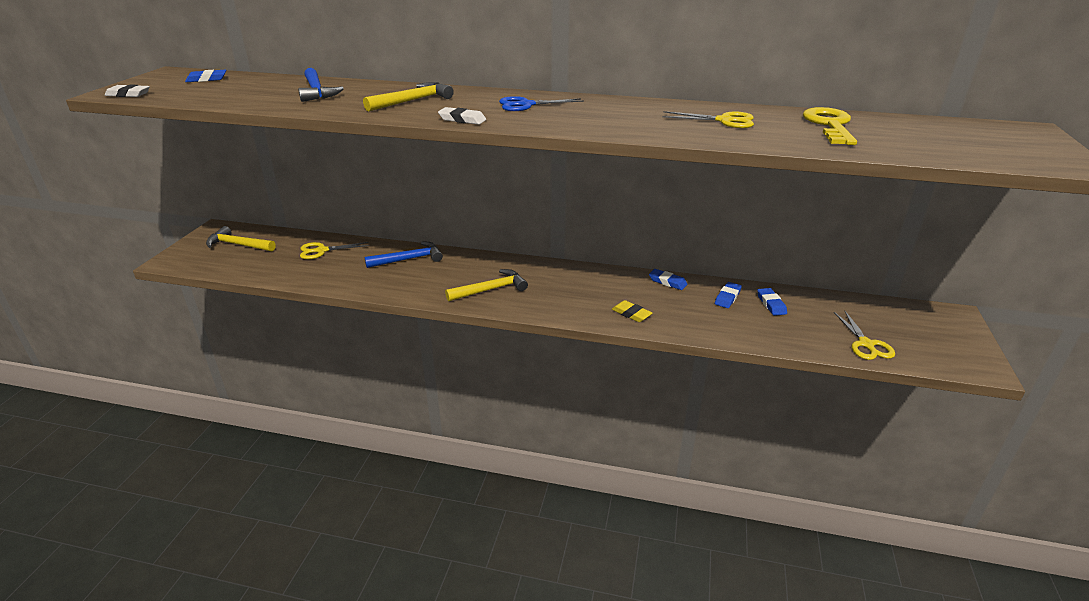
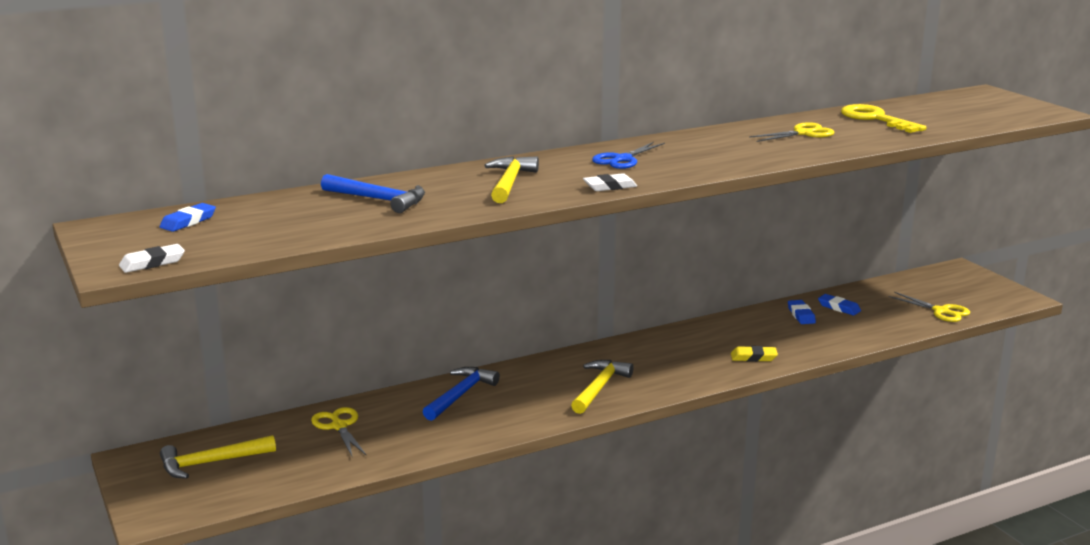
camera: 40 degrees left, 10 degrees down
yellow scissors [300,242,369,259] -> yellow scissors turned 120 degrees clockwise [311,407,366,456]
blue eraser [649,269,688,290] -> none

